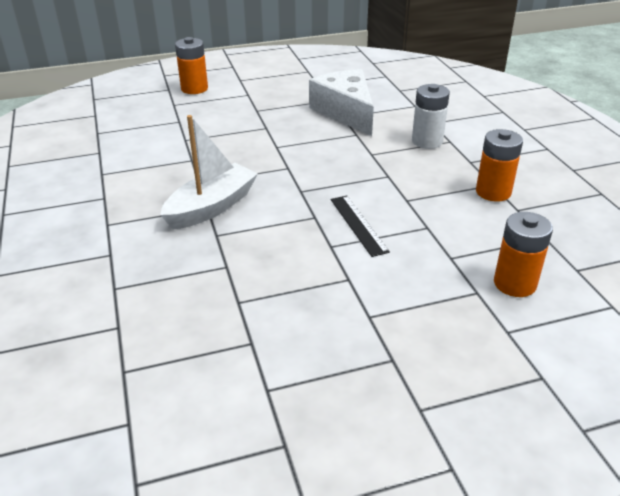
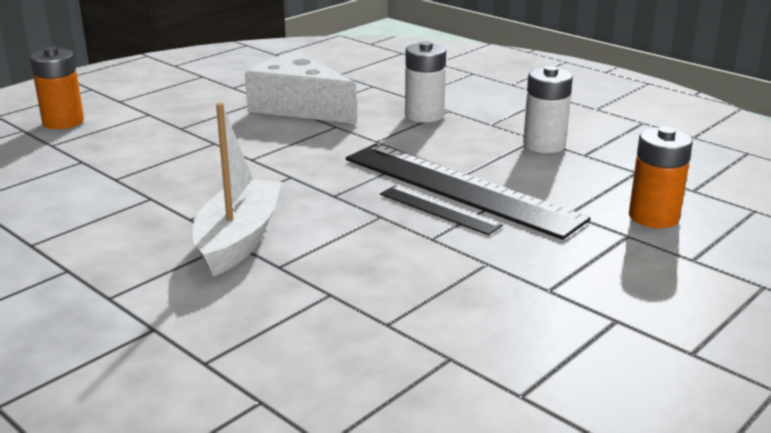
camera: 30 degrees left, 10 degrees down
orange battery [476,129,523,202] -> white battery [523,66,573,153]
none -> black ruler [346,144,590,240]

